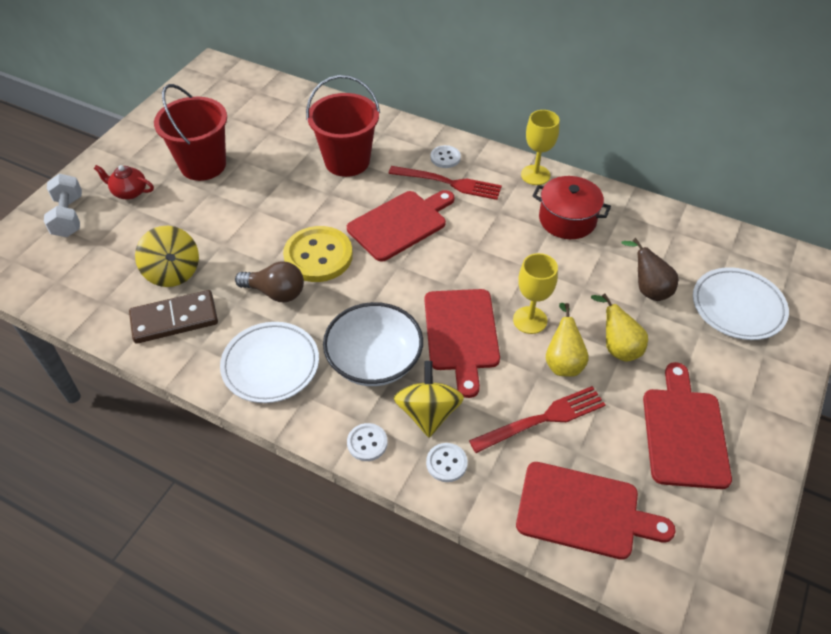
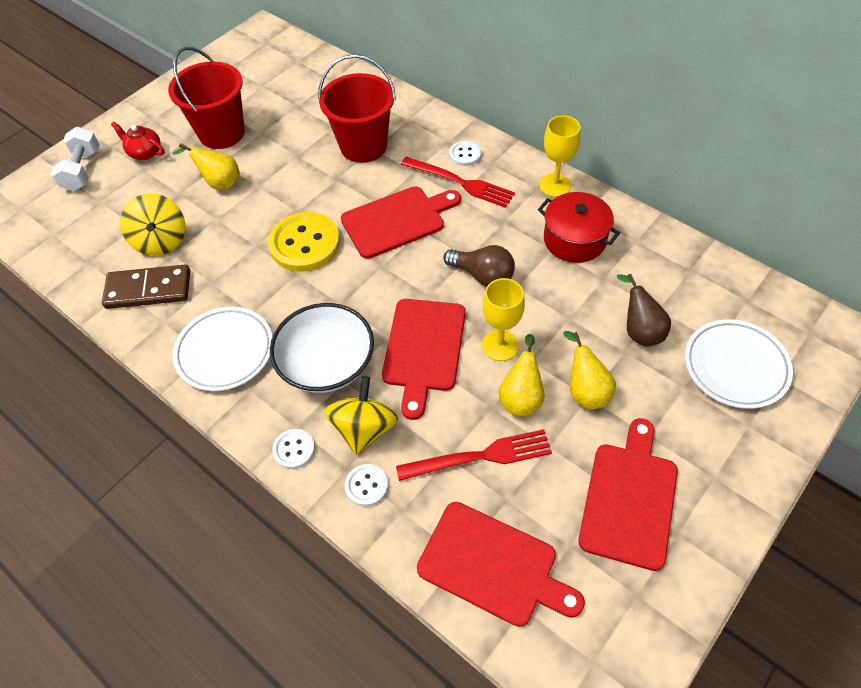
camera: 15 degrees right, 5 degrees up
brown light bulb [235,261,304,302] -> brown light bulb moved to [443,245,515,287]
none -> yellow pear [173,143,240,190]

